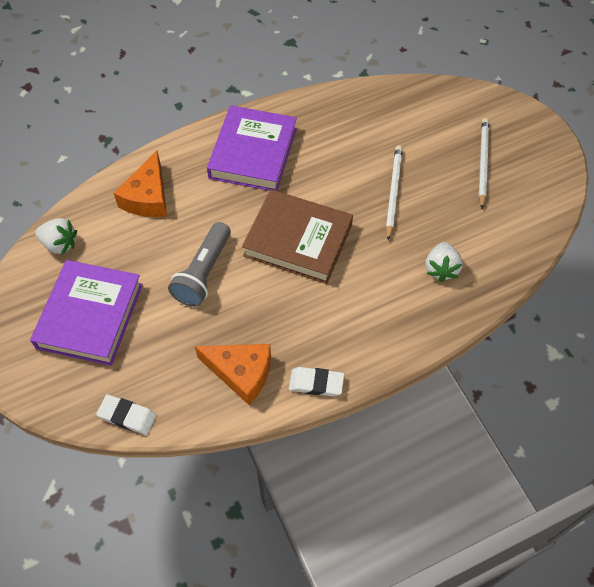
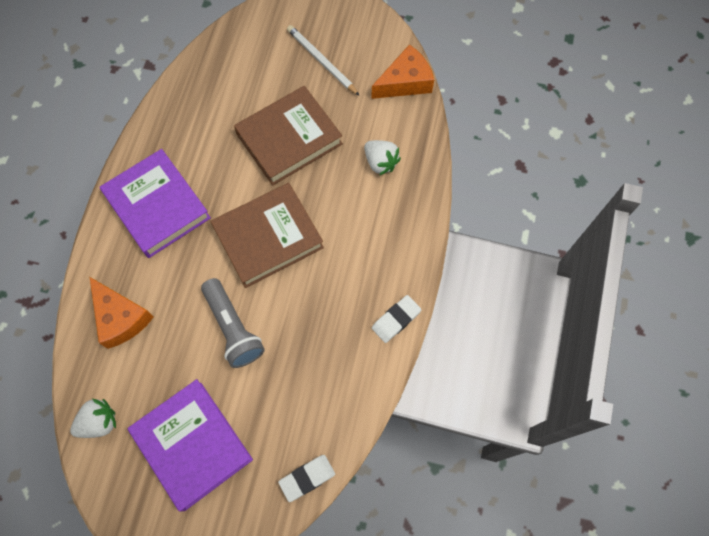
camera: 50 degrees left, 10 degrees up
orange cheese [195,344,271,405] -> orange cheese moved to [371,44,434,99]
white pencil [386,145,403,241] -> brown book [234,86,343,186]

